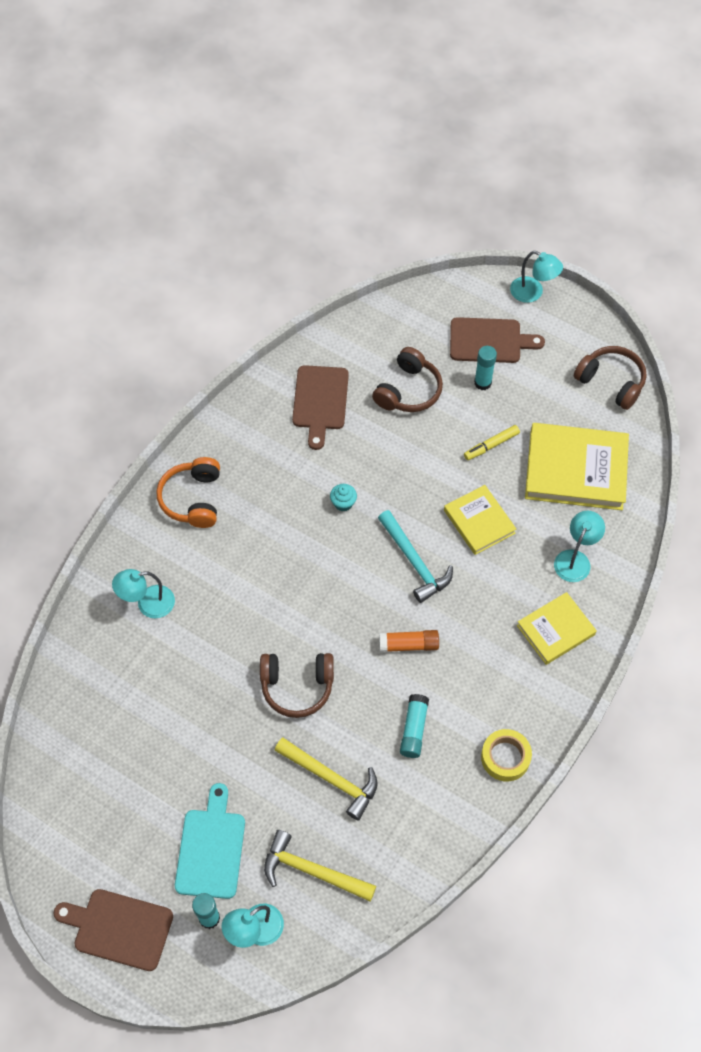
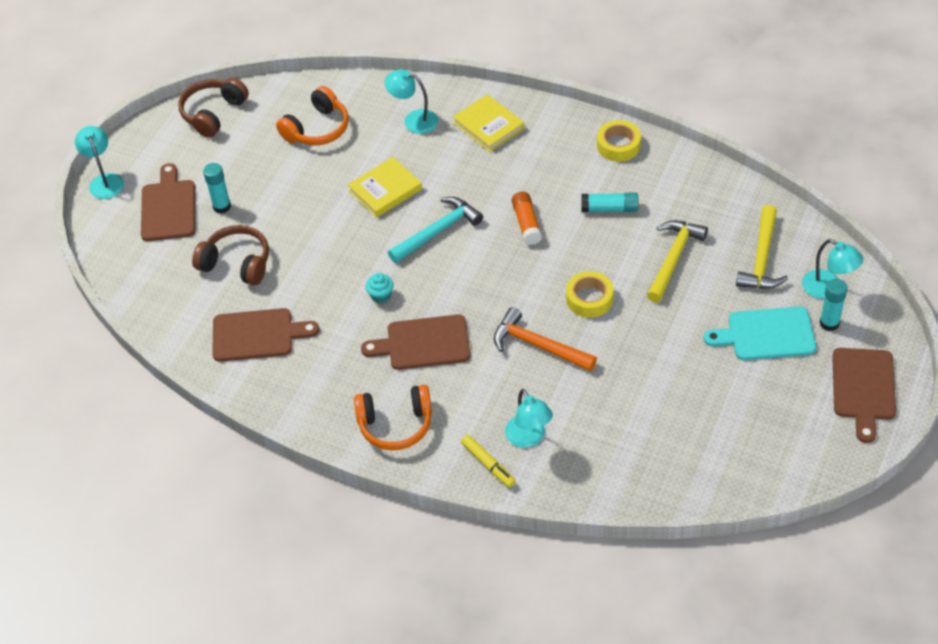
camera: 95 degrees left, 10 degrees down
brown headphones [260,653,334,718] -> yellow tape [566,271,613,318]
yellow marker [464,425,520,460] -> yellow marker moved to [461,435,516,487]
turquoise lamp [510,251,563,303] -> turquoise lamp turned 45 degrees counterclockwise [75,126,124,199]
yellow book [525,423,629,510] -> orange headphones [276,86,349,145]
none -> brown cutting board [361,314,470,370]
none -> orange hammer [494,307,597,371]

